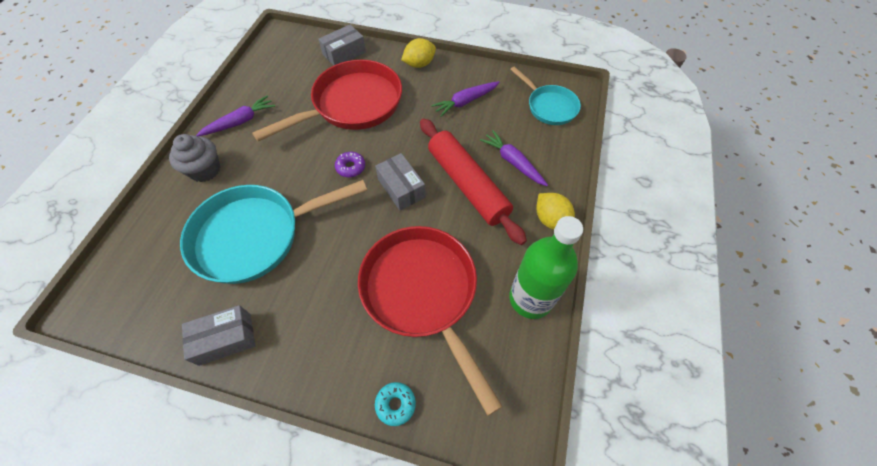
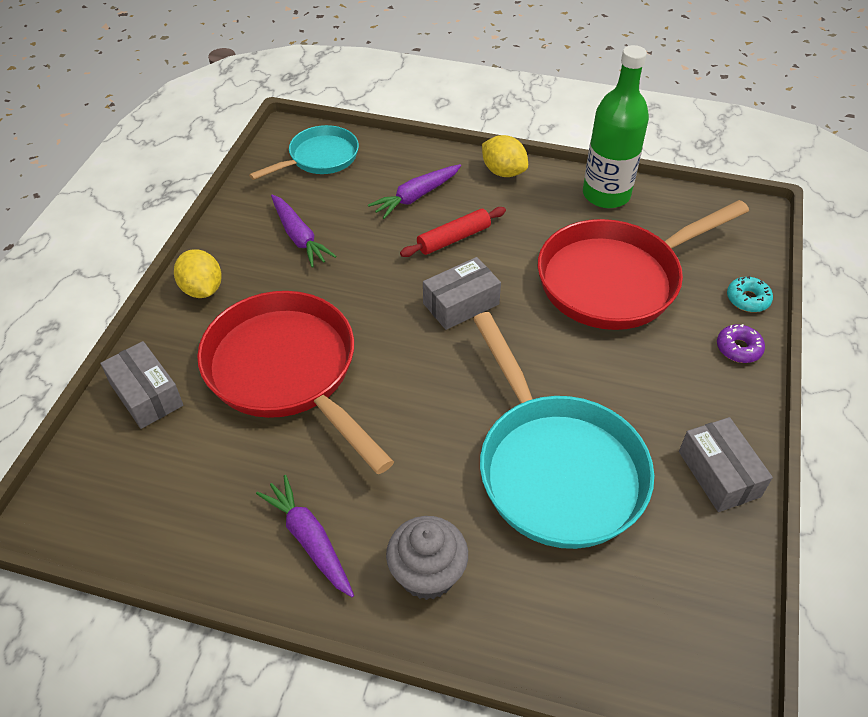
camera: 90 degrees left, 10 degrees down
purple donut [335,152,365,177] -> purple donut moved to [717,324,765,363]
red rolling pin [420,118,527,245] -> red rolling pin [400,207,506,257], size x0.53
yellow lemon [536,193,575,230] -> yellow lemon turned 75 degrees clockwise [482,135,528,177]

